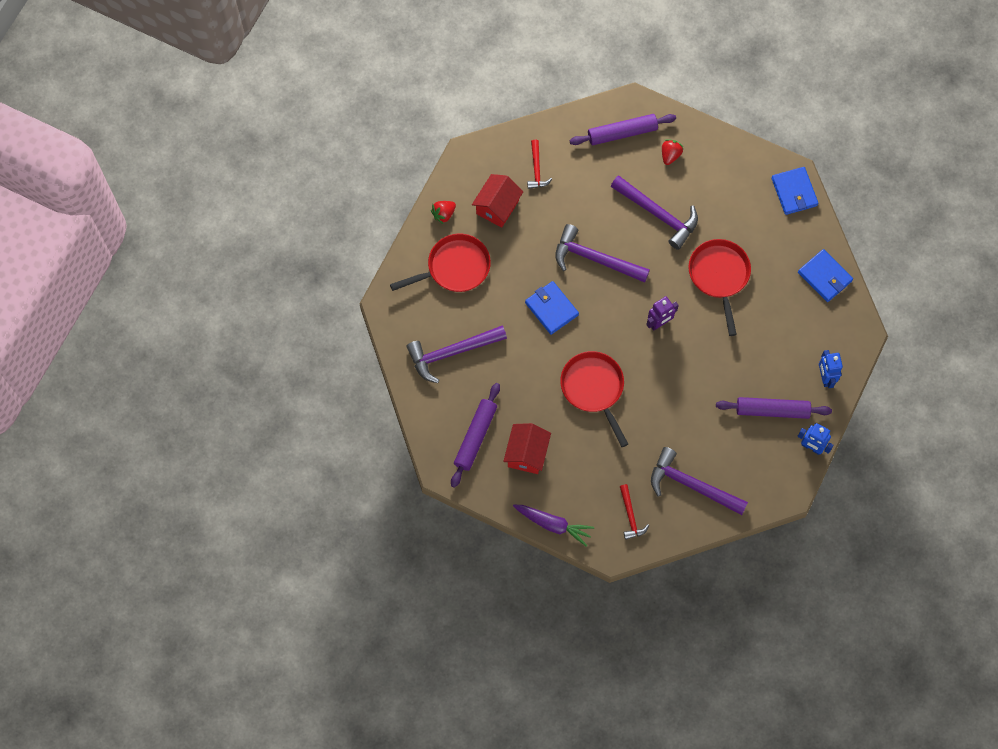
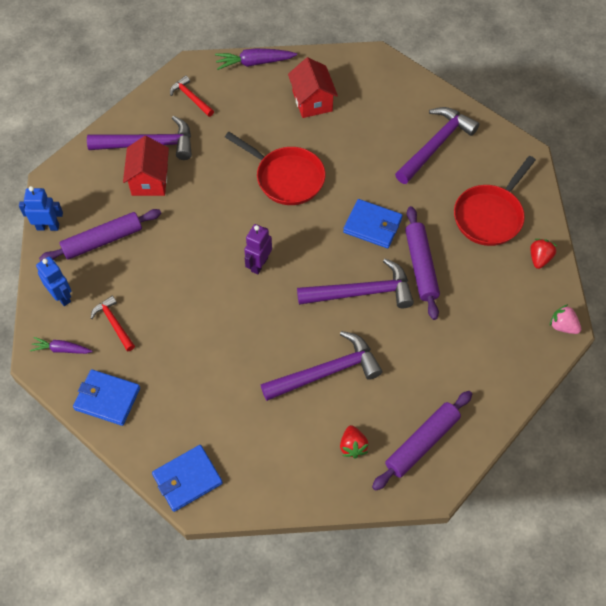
camera: 150 degrees right, 10 degrees down
purple rolling pin [451,383,500,488] -> purple rolling pin moved to [405,206,440,320]
red house [472,174,524,228] -> red house moved to [123,136,169,196]
red hammer [527,140,552,189] -> red hammer moved to [91,296,135,351]
purple hammer [611,175,698,250] -> purple hammer turned 150 degrees clockwise [261,331,382,401]
red pan [688,239,751,336] -> none
blue wallet [772,167,819,215] -> blue wallet turned 75 degrees counterclockwise [152,445,223,512]
none -> purple carrot [30,337,93,354]
none -> pink strawberry [550,304,581,334]

